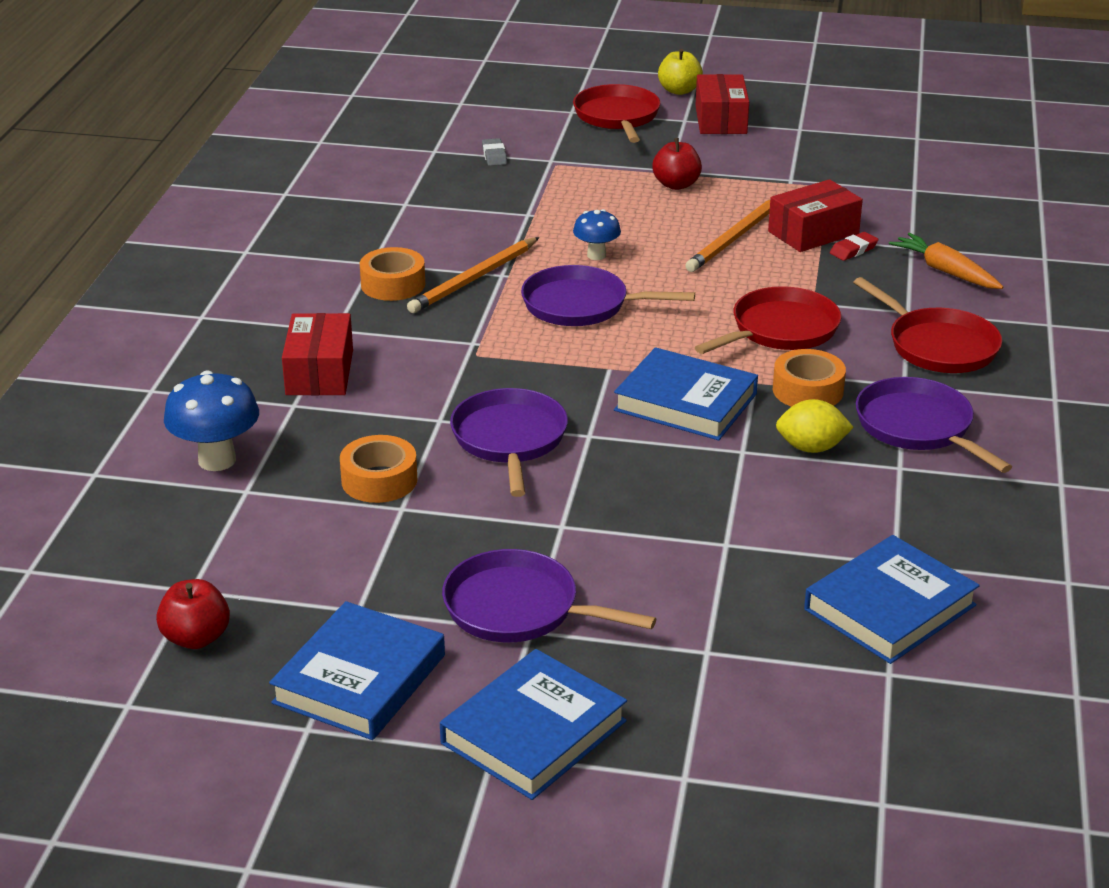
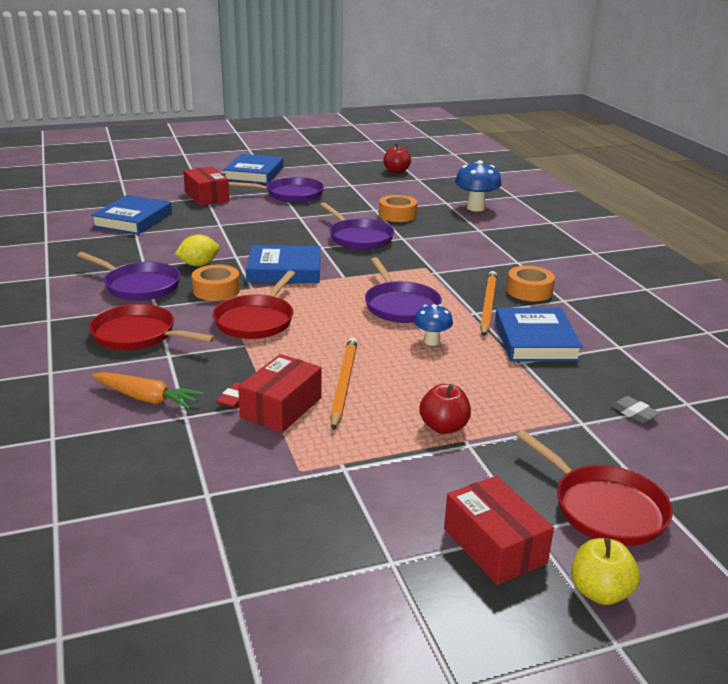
camera: 150 degrees right, 5 degrees down
blue book [269,601,445,740] -> blue book moved to [495,308,583,362]
red box [282,313,353,396] -> red box moved to [183,166,230,206]
purple pan [521,265,695,326] -> purple pan turned 90 degrees clockwise [365,257,442,323]

